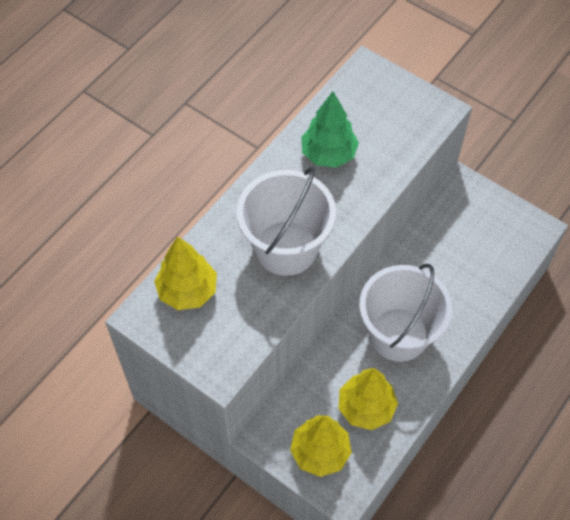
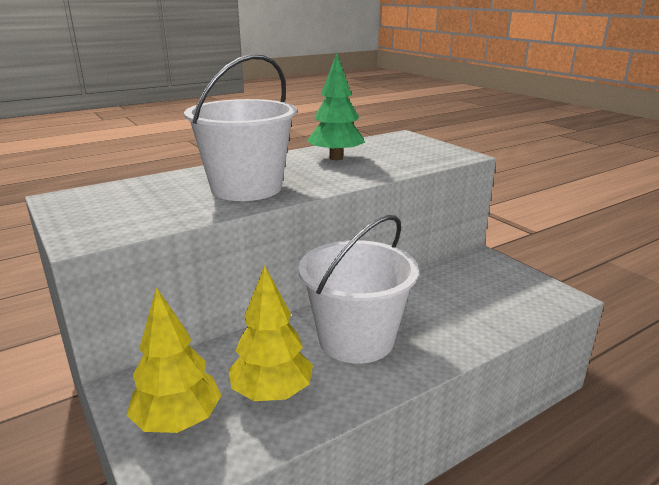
camera: 20 degrees right, 35 degrees down
yellow tree [154,236,217,310] -> none

